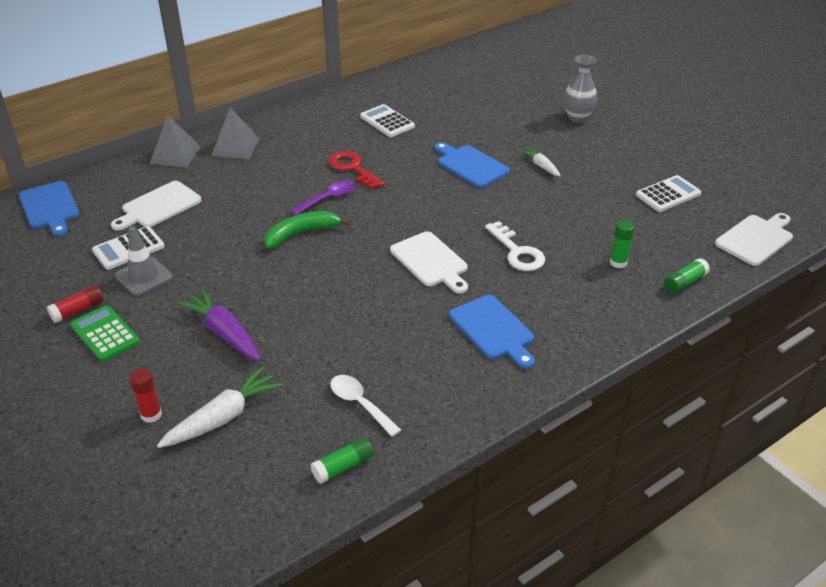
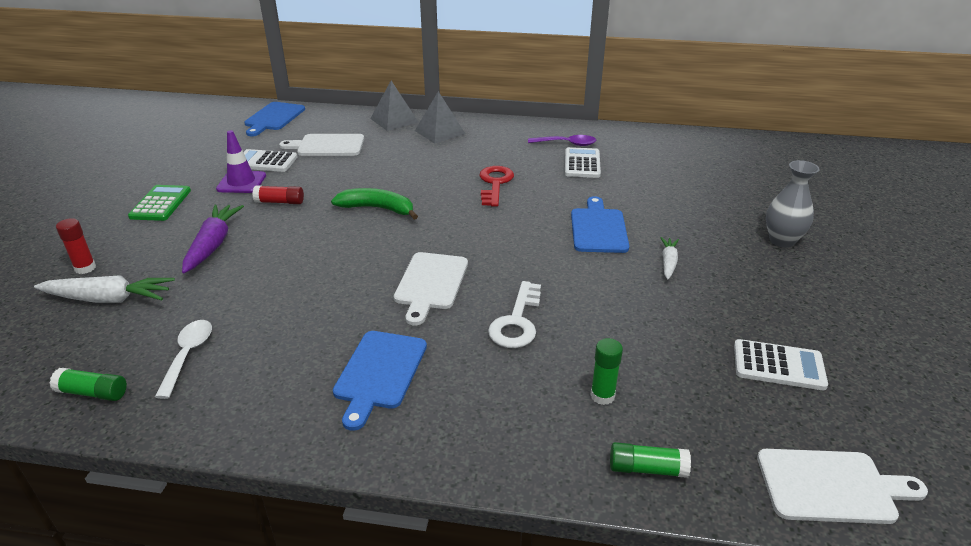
camera: 45 degrees right, 5 degrees down
red glue stick [47,285,103,323] -> red glue stick moved to [252,185,304,204]
grey traffic cone [115,226,173,296] -> purple traffic cone [216,130,266,193]
purple spoon [290,180,355,215] -> purple spoon moved to [528,135,596,146]

